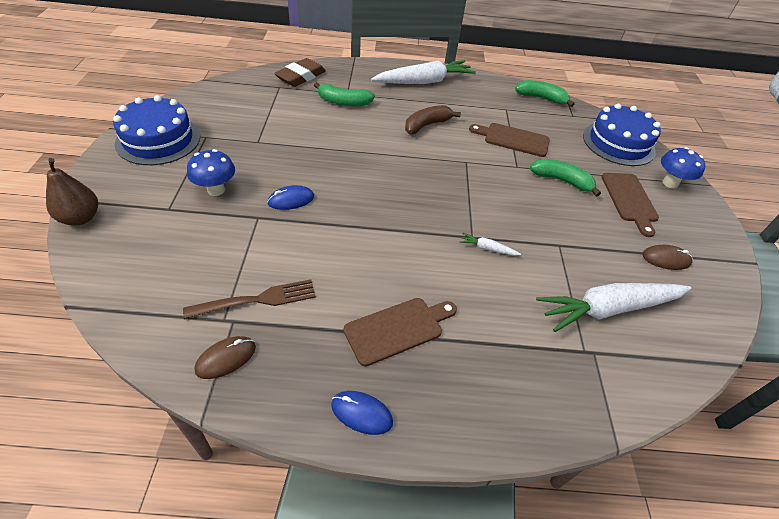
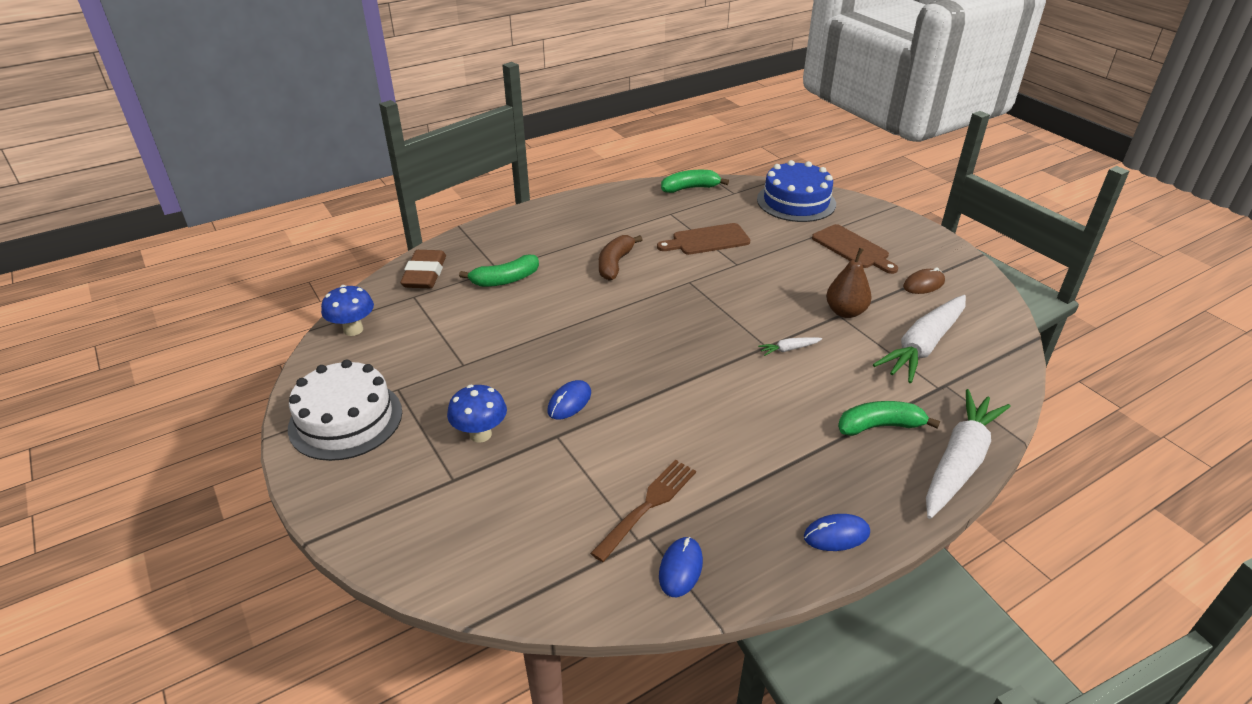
camera: 30 degrees left, 10 degrees down
brown pear [46,158,98,226] -> brown pear moved to [826,248,872,318]
blue cake [113,95,200,165] -> white cake [288,359,402,461]
brown mouse [194,336,256,379] -> blue mouse [659,537,703,598]
brown cutting board [344,298,457,366] -> none
white carrot [371,60,476,84] -> white carrot moved to [926,389,1011,519]
green banana [530,159,601,197] -> green banana moved to [838,401,940,436]
blue mushroom [661,147,705,189] -> blue mushroom moved to [321,285,374,336]

